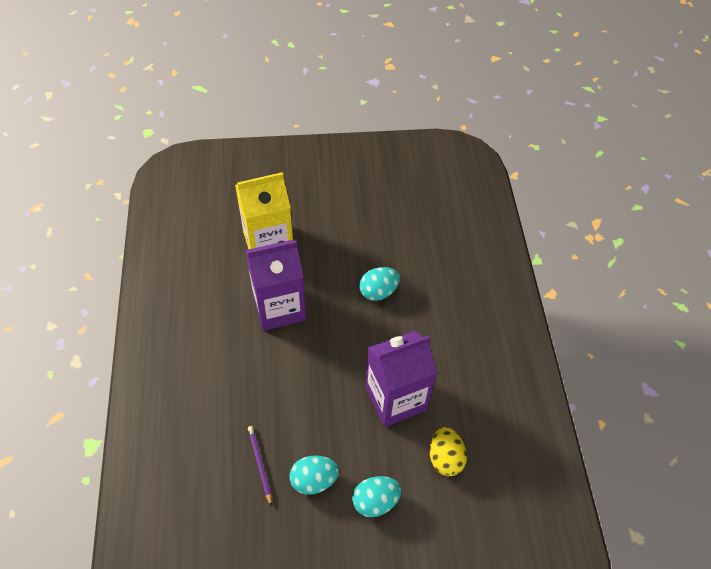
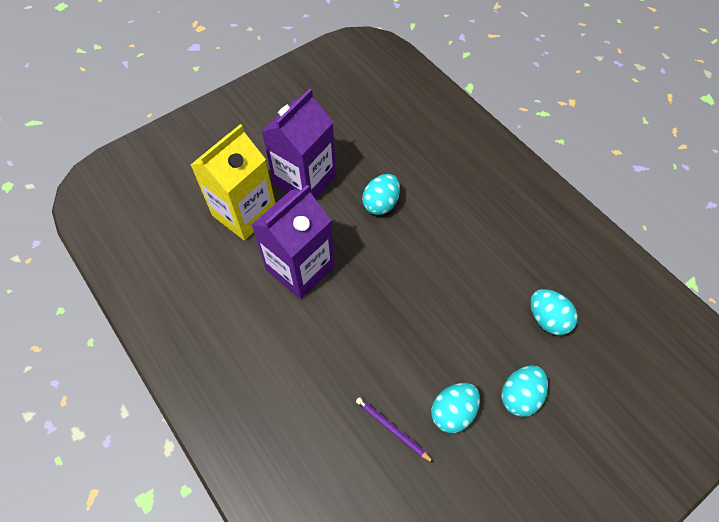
camera: 30 degrees left, 5 degrees up
purple carton [365,331,437,427] -> purple carton moved to [262,89,336,199]
yellow egg [430,427,467,476] -> turquoise egg [530,289,578,335]

